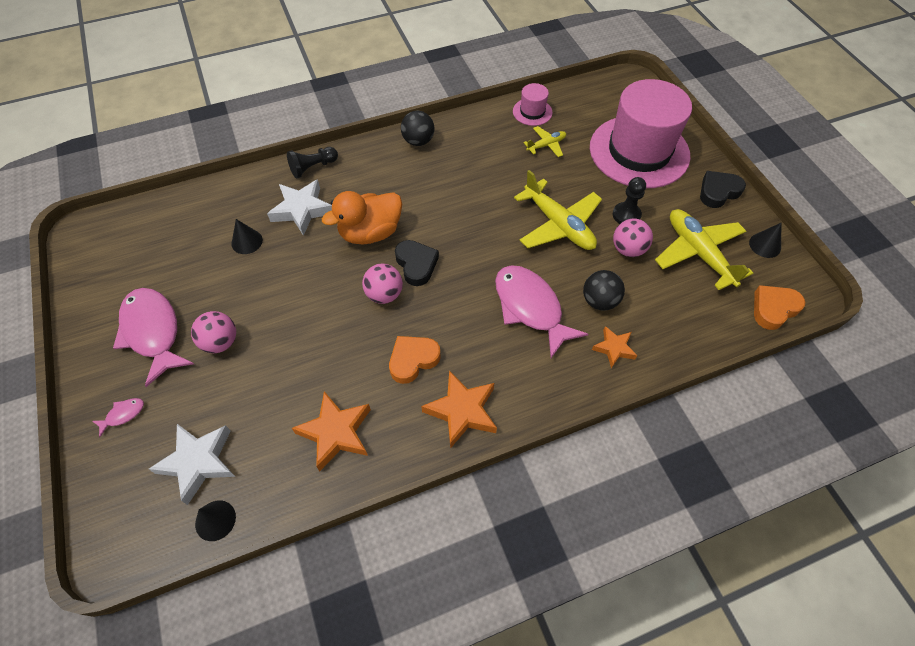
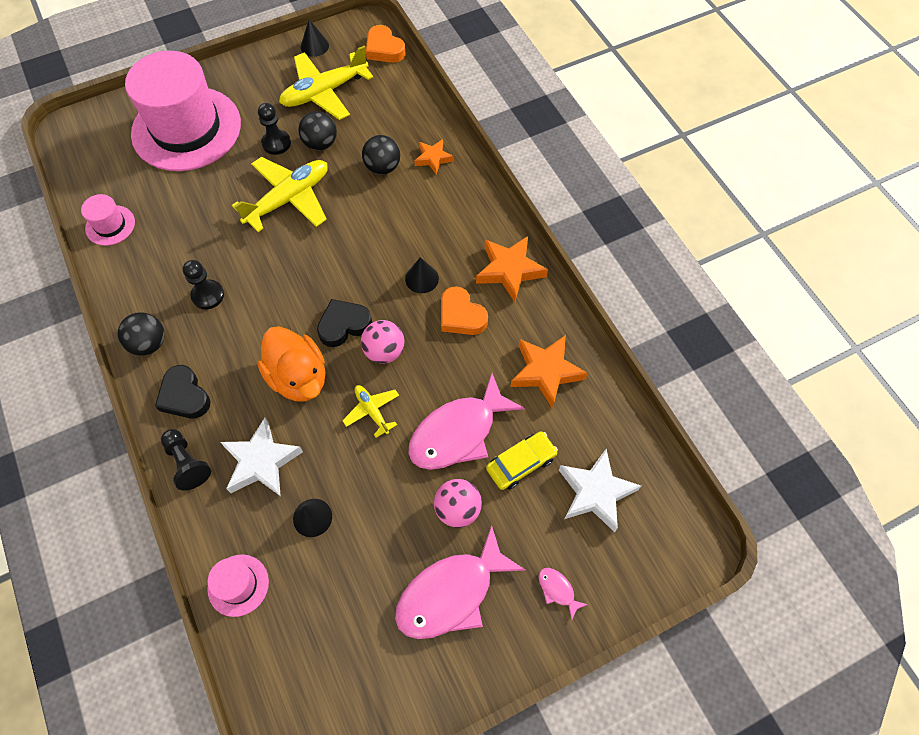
camera: 95 degrees left, 5 degrees up
black cone [195,500,236,541] -> black cone moved to [405,257,439,293]
pink fish [495,265,588,358] -> pink fish moved to [408,373,525,470]
yellow plane [524,126,566,157] -> yellow plane moved to [342,385,399,438]
pink ball [613,219,653,257] -> black ball [298,111,337,151]
black heart [700,171,746,208] -> black heart moved to [155,365,211,418]
none -> black pawn [183,260,224,309]
none -> pink hat [207,554,269,617]
none -> yellow car [486,431,558,490]

